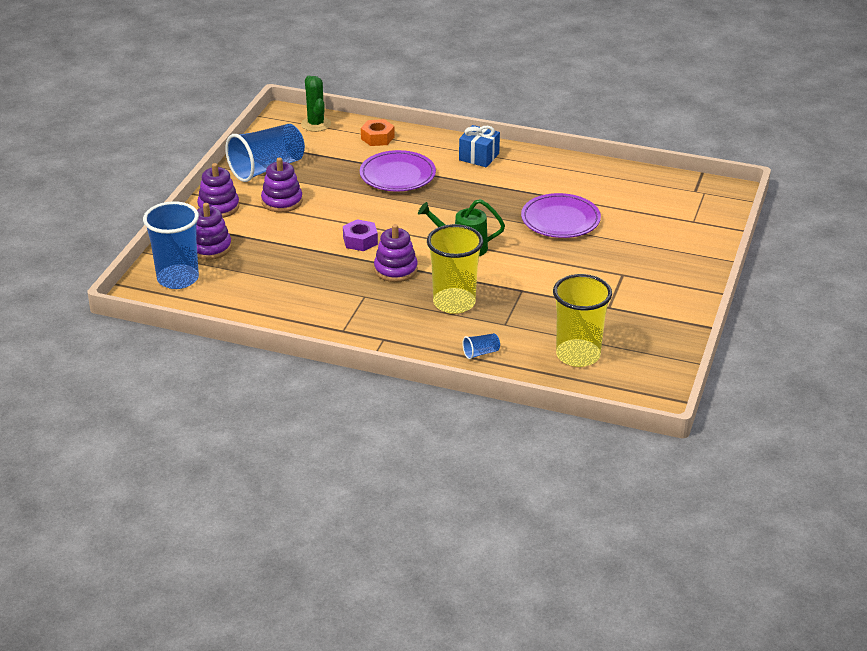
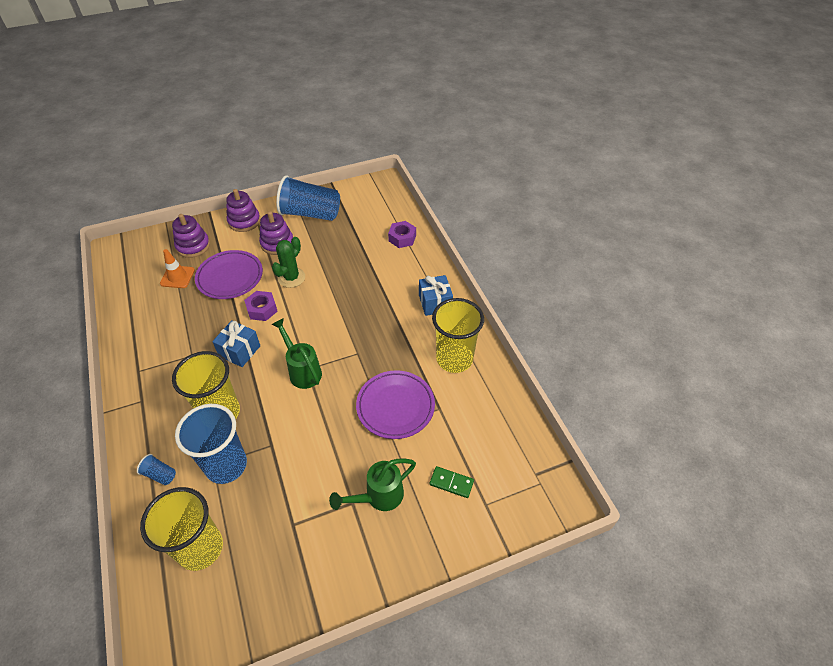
camera: 50 degrees right, 15 degrees up
blue cup [143,201,199,289] -> blue cup moved to [175,404,247,484]
green cactus [301,76,331,132] -> green cactus moved to [272,237,305,288]
purple plate [360,150,436,192] -> purple plate moved to [195,250,263,299]
orange nut [361,119,395,146] -> purple nut [388,221,416,248]
purple stacking toy [374,224,418,282] -> blue gift [212,321,260,367]
none -> orange traffic cone [160,249,195,288]
none -> green watering can [329,459,416,511]
none -> green domino [429,466,474,498]
none -> yellow cup [432,298,484,373]

